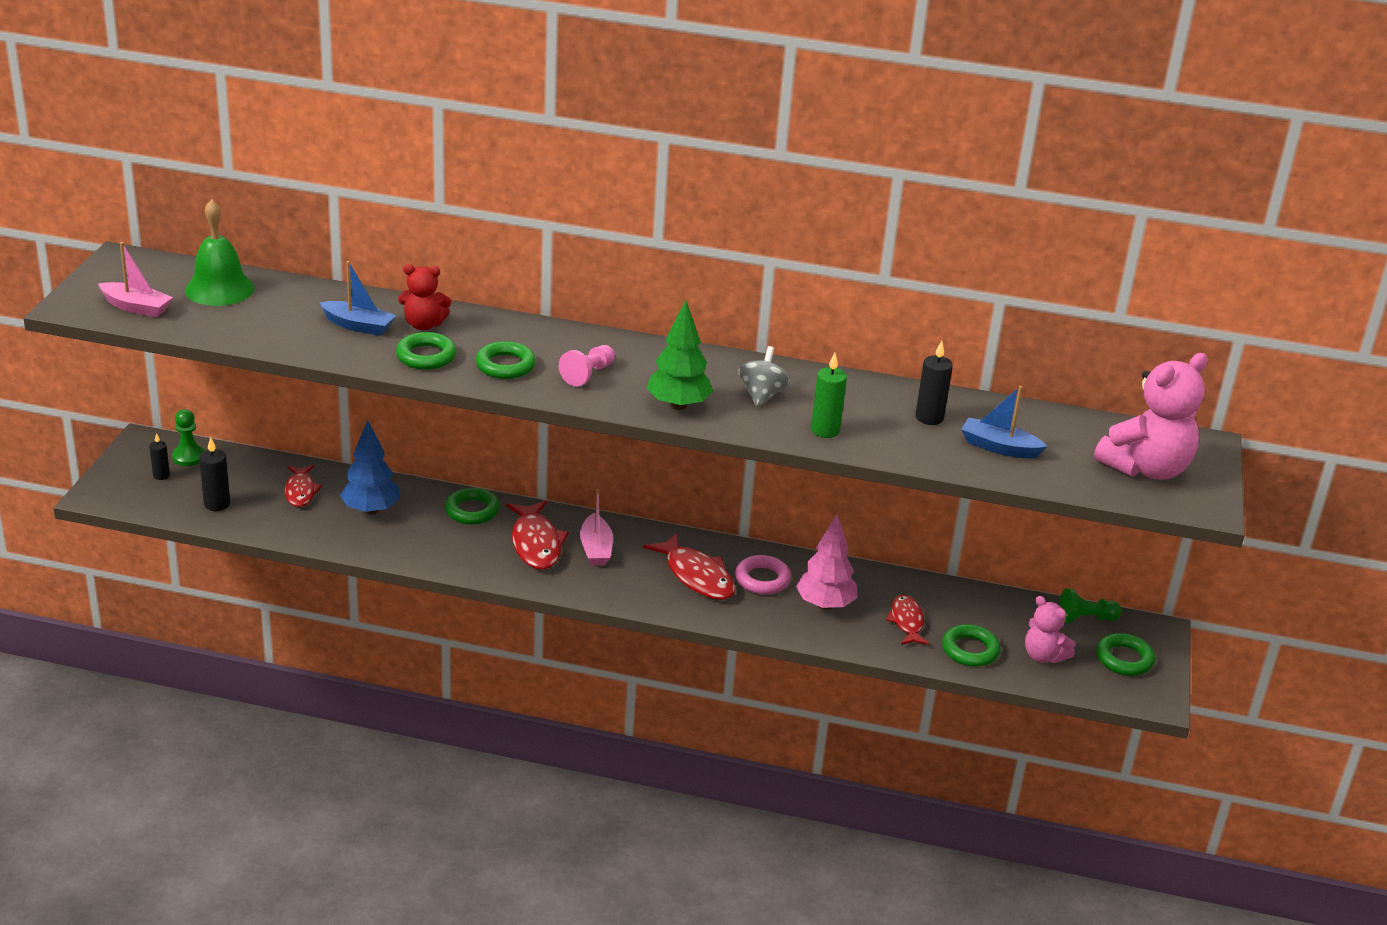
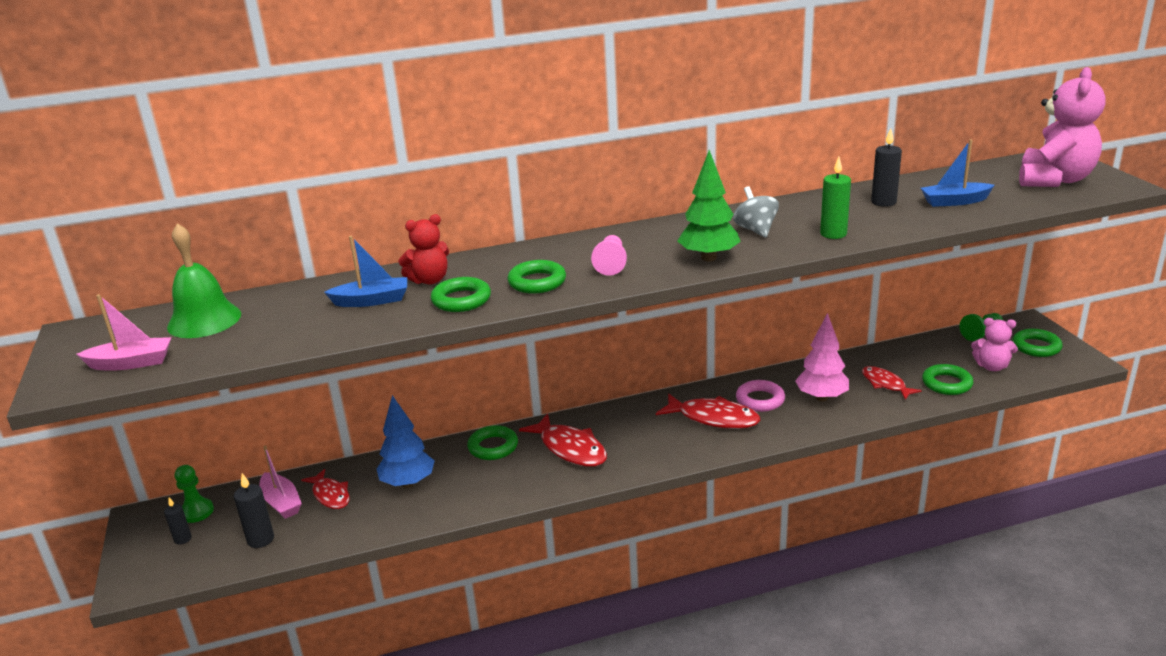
camera: 25 degrees left, 5 degrees down
pink boat [580,489,613,566] -> pink boat moved to [260,445,302,519]

